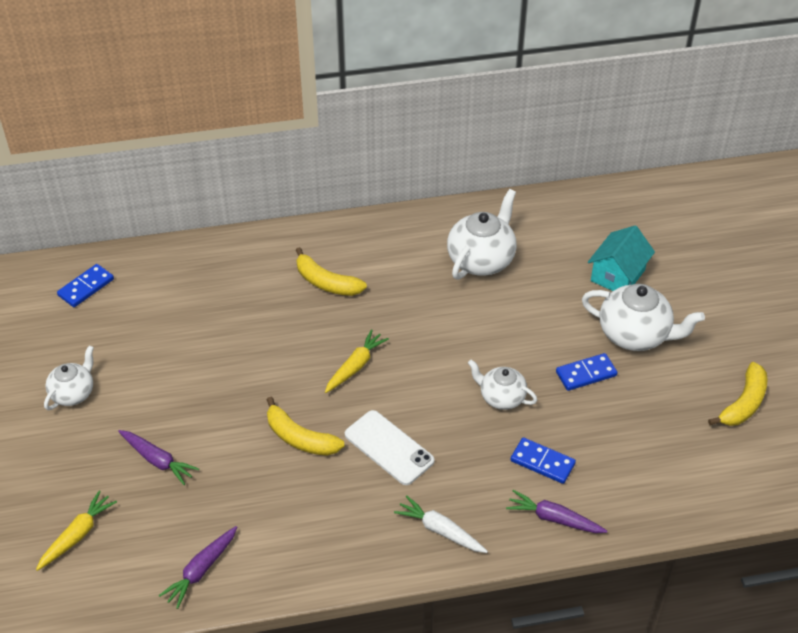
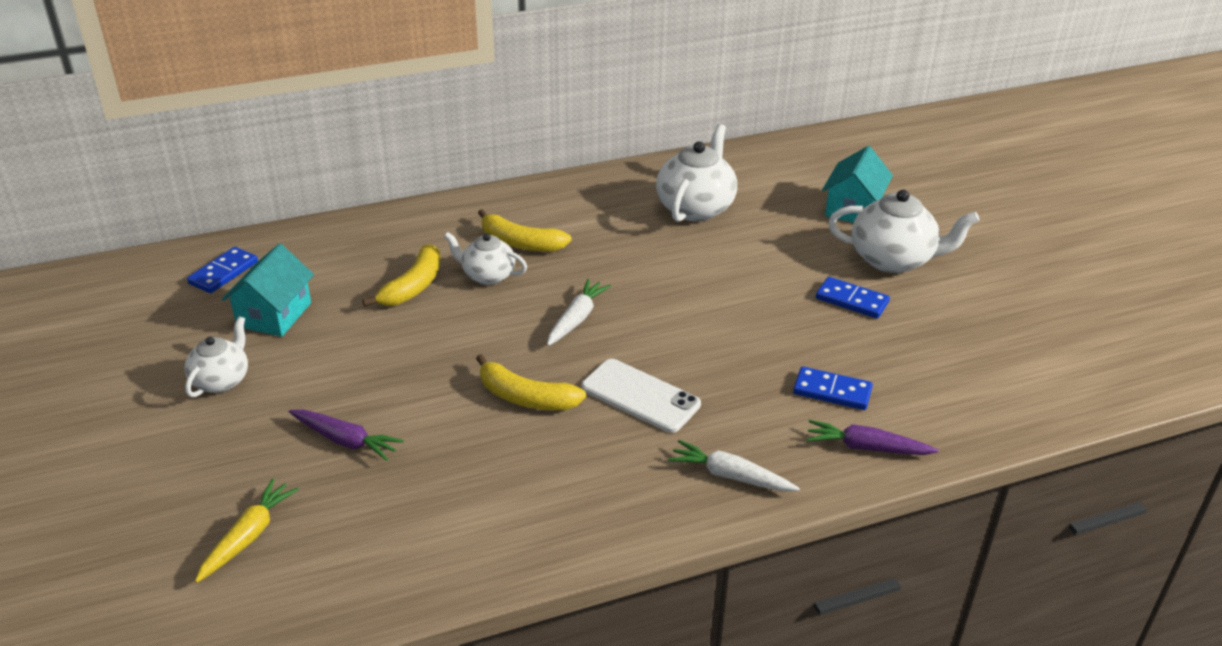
camera: 10 degrees left, 10 degrees down
purple carrot [159,526,237,609] -> none
yellow carrot [325,329,389,393] -> white carrot [547,279,611,346]
white teapot [468,360,537,410] -> white teapot moved to [444,232,527,285]
blue domino [556,353,618,391] -> blue domino turned 60 degrees clockwise [816,277,890,319]
yellow banana [708,362,768,426] -> yellow banana moved to [362,244,441,307]
none -> turquoise house [222,244,314,337]

